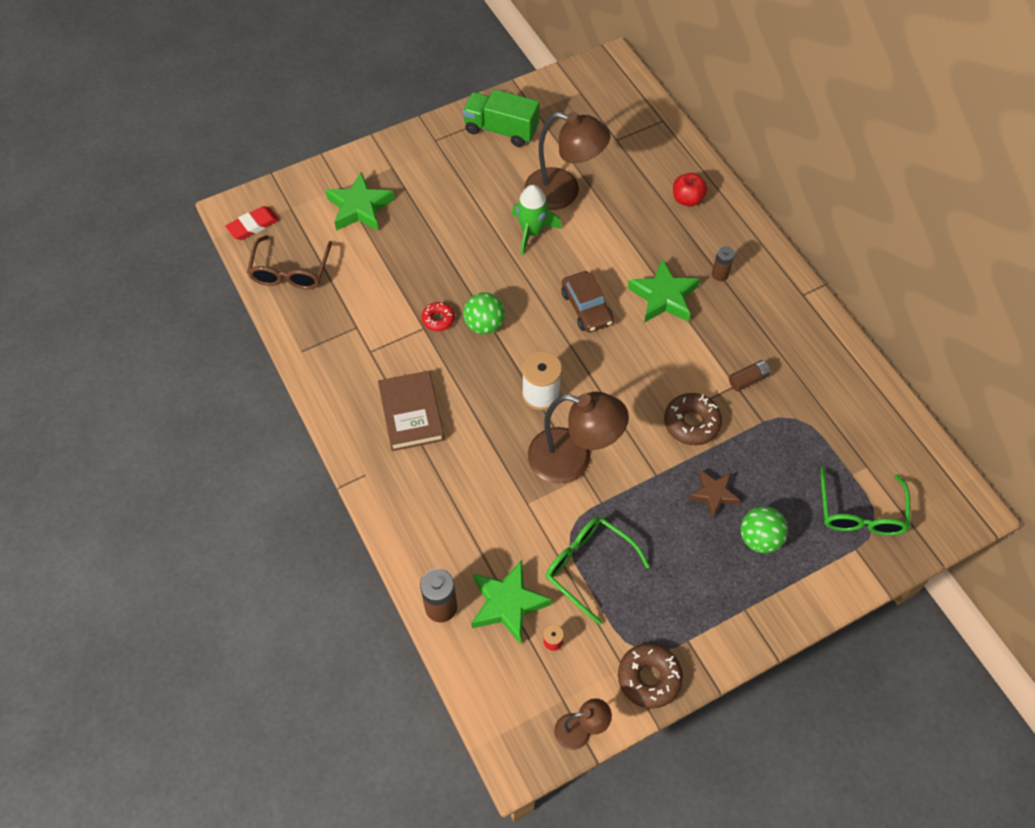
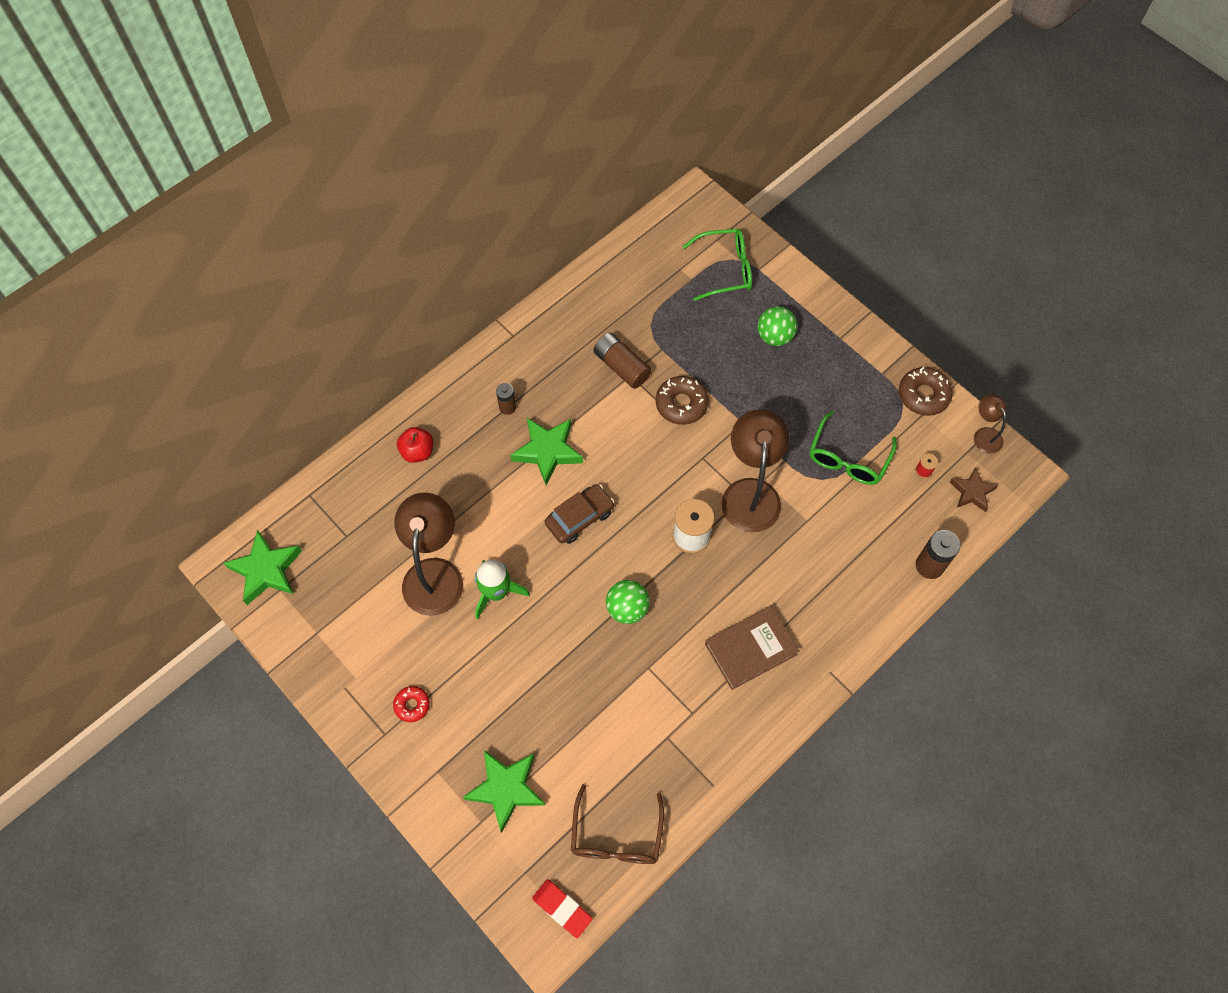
camera: 105 degrees left, 5 degrees up
brown glasses [247,235,332,289] -> brown glasses turned 105 degrees clockwise [571,784,664,864]
red donut [421,302,455,331] -> red donut moved to [393,686,430,722]
green truck [462,89,540,147] -> none
green star [471,560,552,644] -> green star moved to [224,530,302,605]
brown star [689,470,740,518] -> brown star moved to [950,467,998,512]
brown battery [729,360,770,391] -> brown battery [594,333,651,389], size x1.60

